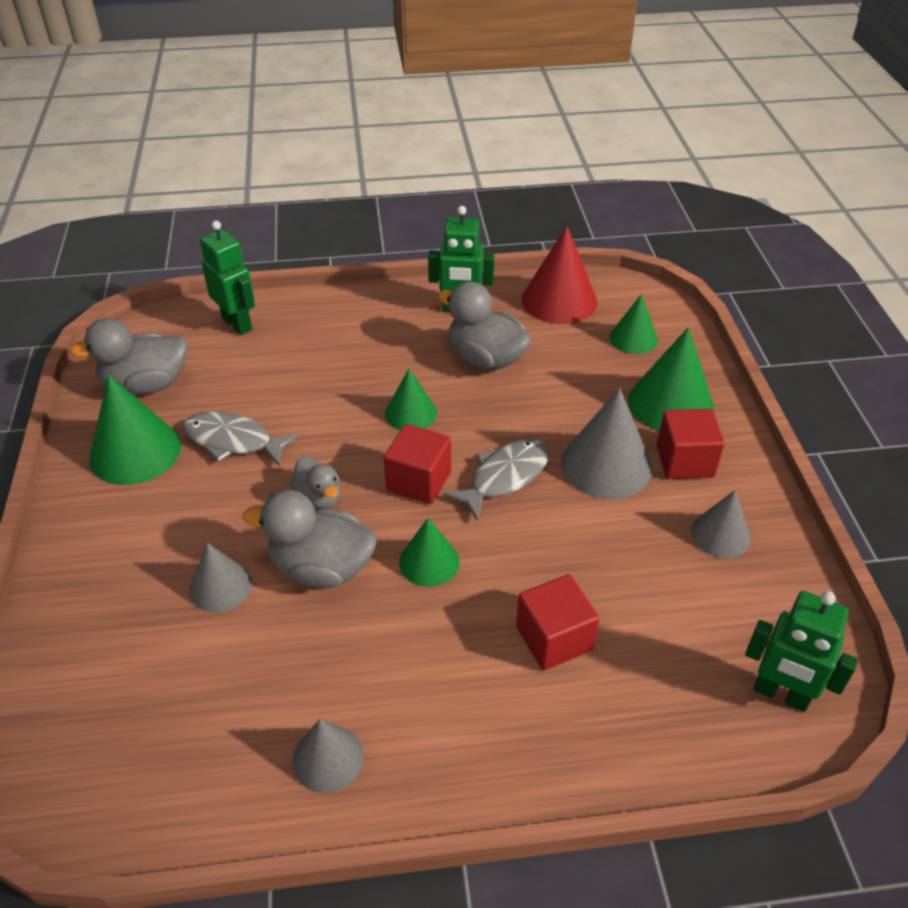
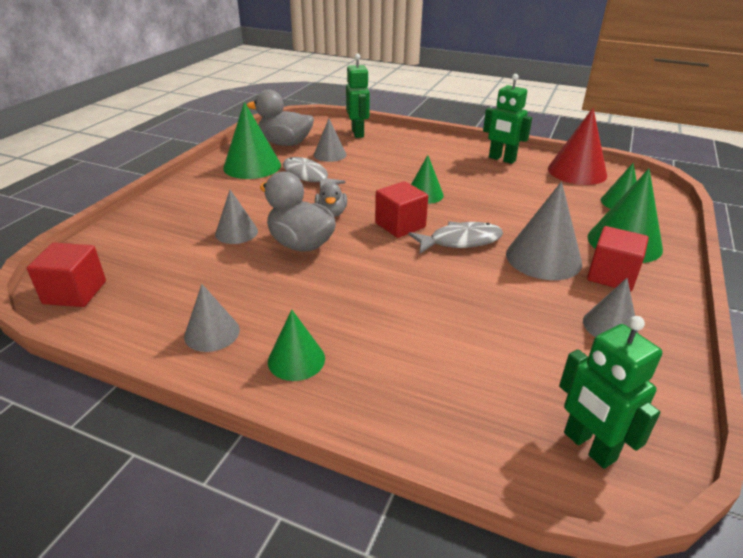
camera: 30 degrees right, 10 degrees down
green cone [399,518,459,587] -> green cone moved to [268,310,325,381]
grey duck [438,281,532,370] -> none
red cube [516,574,599,670] -> red cube moved to [27,243,106,307]
none -> grey cone [314,119,347,162]

